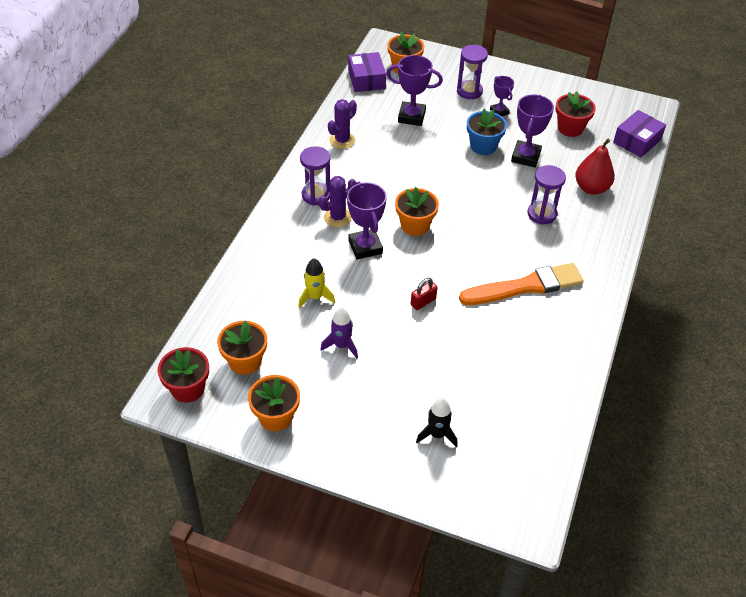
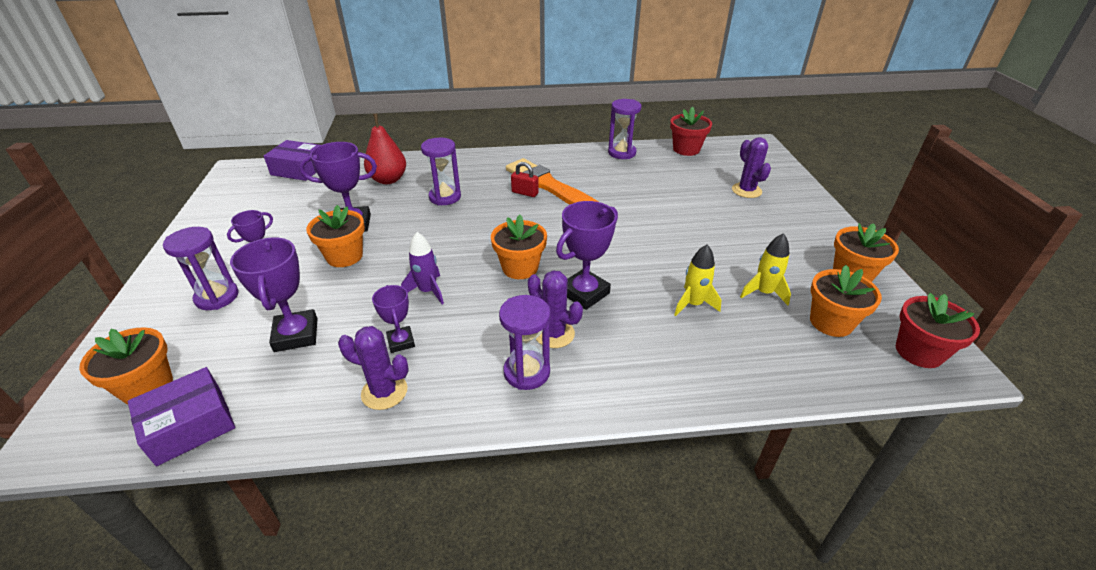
camera: 115 degrees left, 10 degrees down
purple rocket [320,307,358,358] -> purple rocket moved to [401,232,444,304]
red padlock [411,278,438,310] -> red padlock moved to [511,162,539,197]
black rocket [416,398,458,448] -> purple cactus [732,137,771,198]
blue flower pot [467,109,507,155] -> orange flower pot [306,205,365,267]
red flower pot [556,91,596,137] -> red flower pot moved to [670,106,712,156]
none -> purple trophy [372,285,415,353]
none -> purple hourglass [608,99,642,159]
none -> yellow rocket [740,233,791,305]

